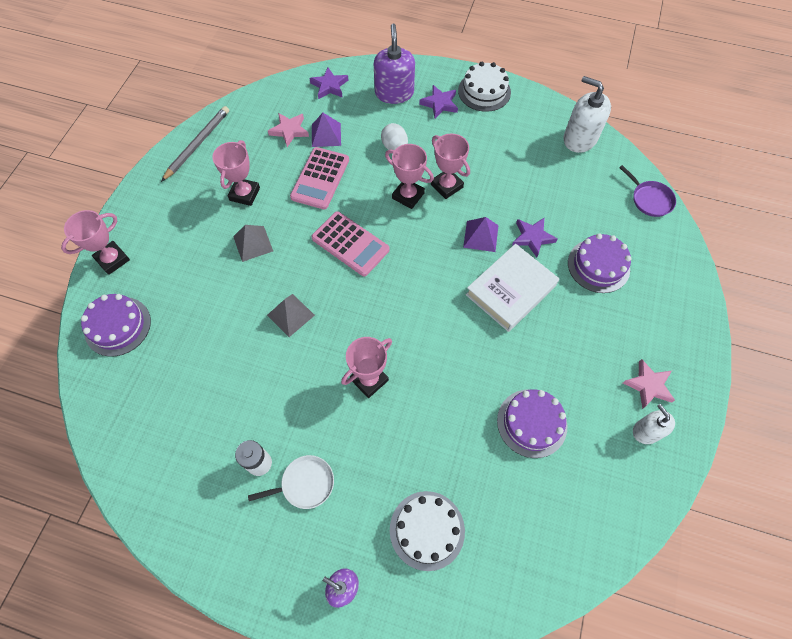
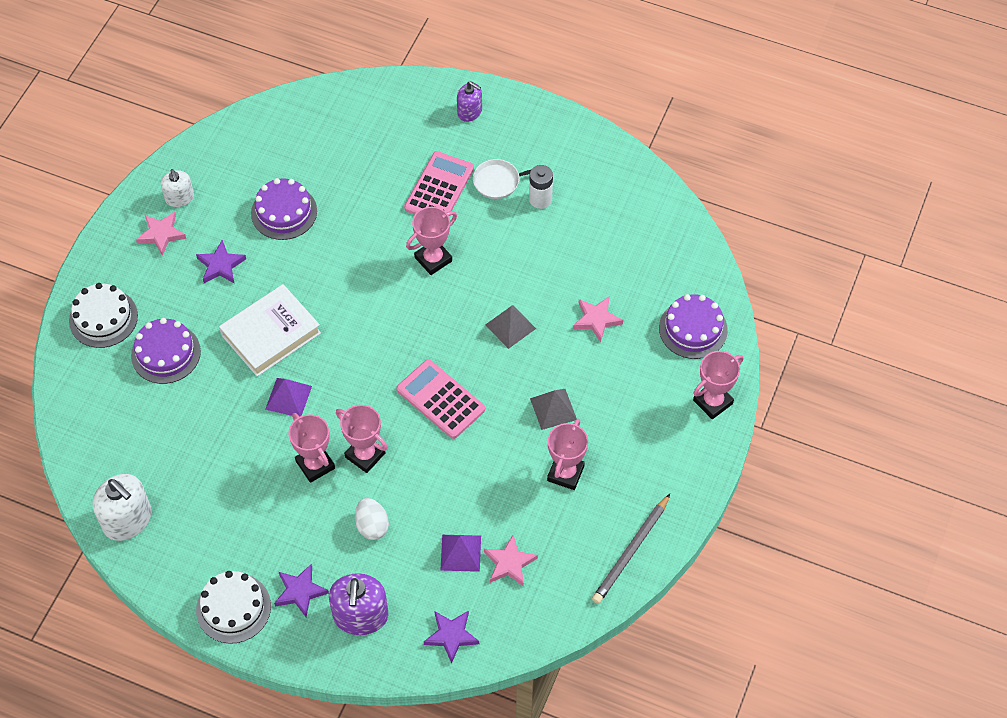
camera: 175 degrees left, 5 degrees down
pink calculator [290,147,349,210] -> pink calculator moved to [404,151,474,215]
white cake [390,491,465,571] -> white cake moved to [69,283,138,348]
purple star [512,218,557,257] -> purple star moved to [196,240,246,283]
purple pan [619,165,676,217] -> none
none -> pink star [573,297,623,342]

